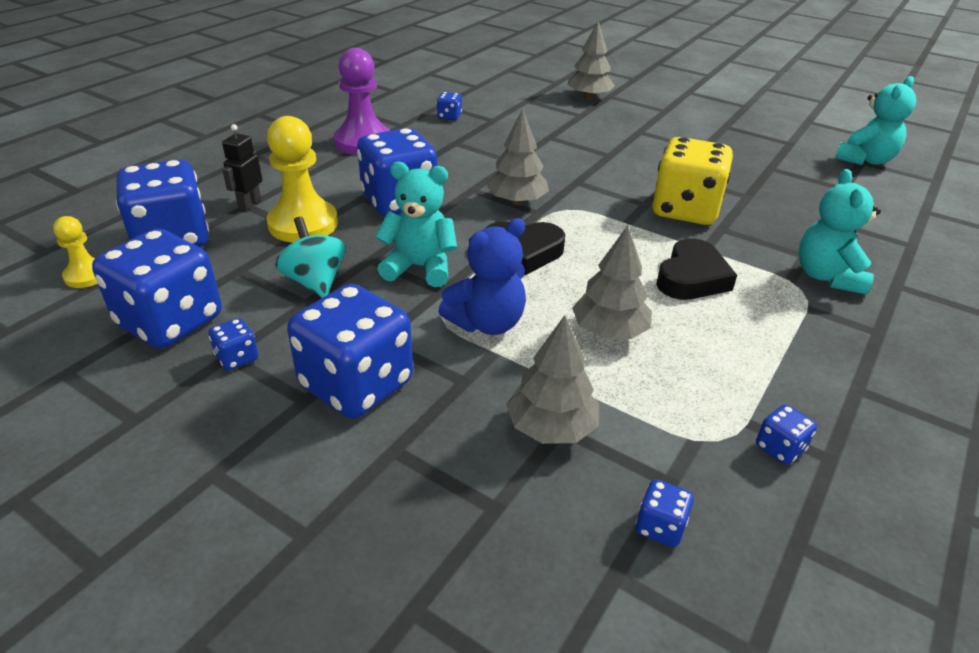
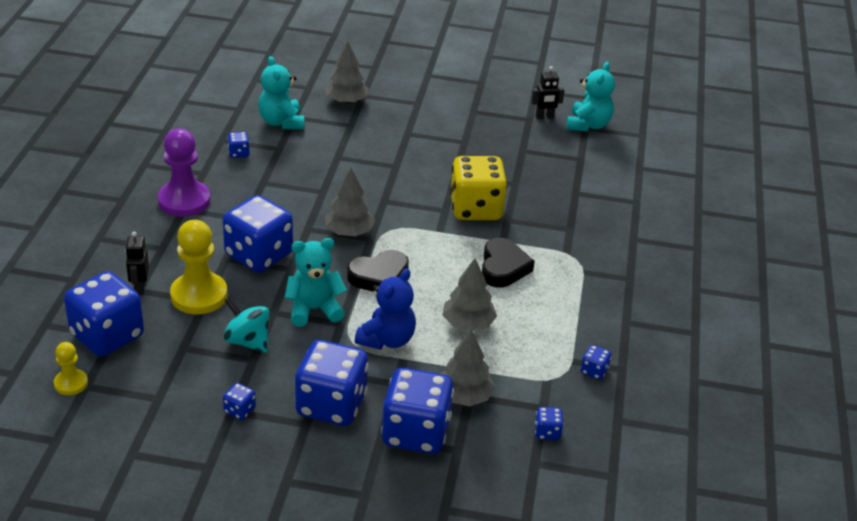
camera: 25 degrees left, 0 degrees up
blue dice [92,229,222,348] -> blue dice moved to [381,368,454,454]
turquoise teddy bear [798,169,881,295] -> turquoise teddy bear moved to [258,56,305,129]
none -> black robot [531,66,564,119]

